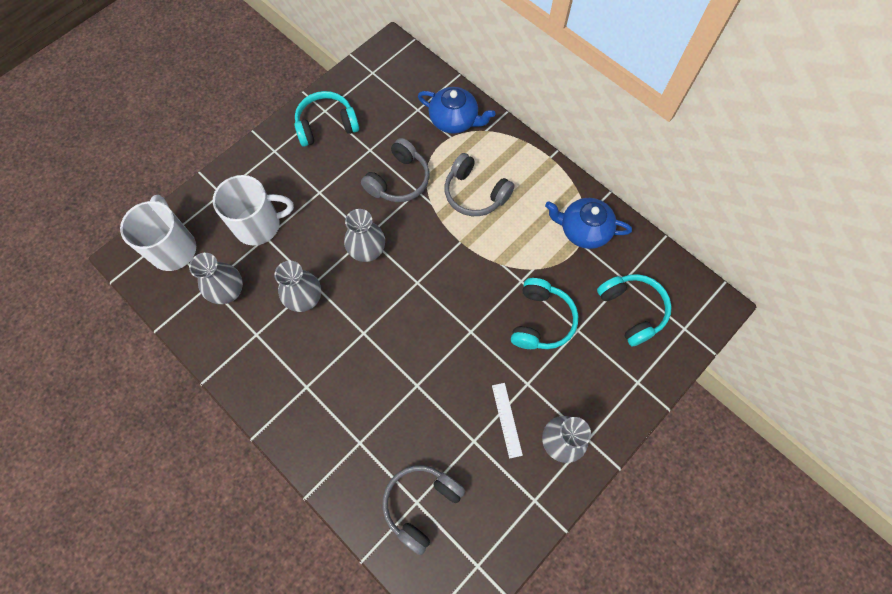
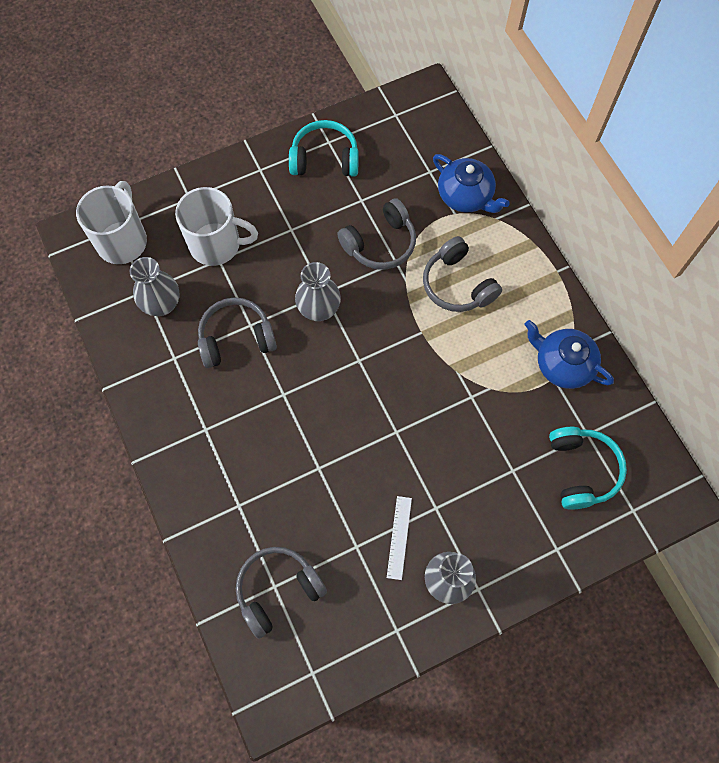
camera: 20 degrees right, 0 degrees up
grey vase [274,261,321,312] -> grey headphones [198,297,277,368]
turquoise headphones [511,278,578,349] -> none

